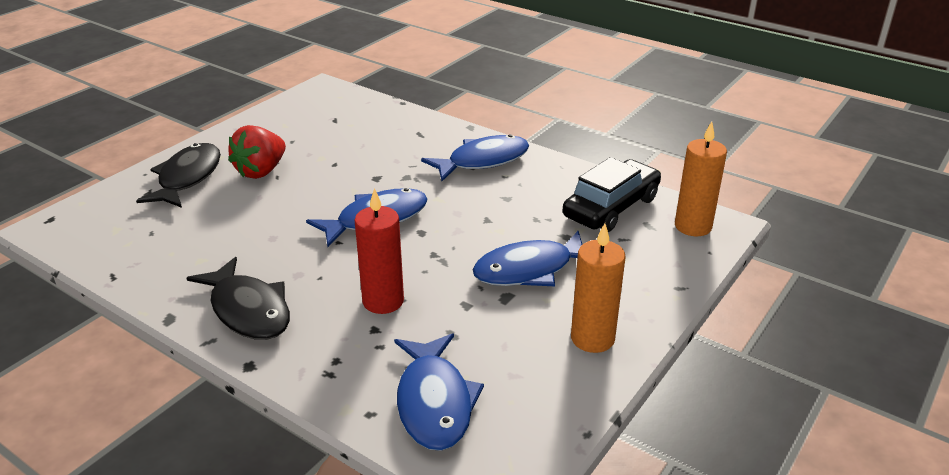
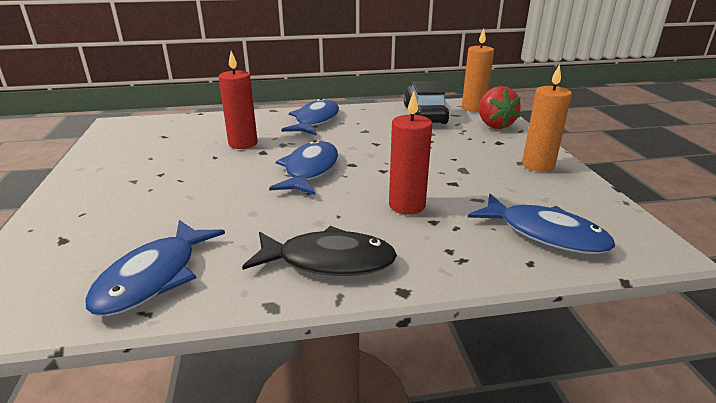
camera: 45 degrees left, 5 degrees down
black fish [136,143,221,208] -> none
red strawberry [228,125,286,179] -> red strawberry moved to [479,86,521,129]
blue fish [473,231,583,287] -> blue fish moved to [85,220,225,316]
none -> red candle [219,51,258,149]

